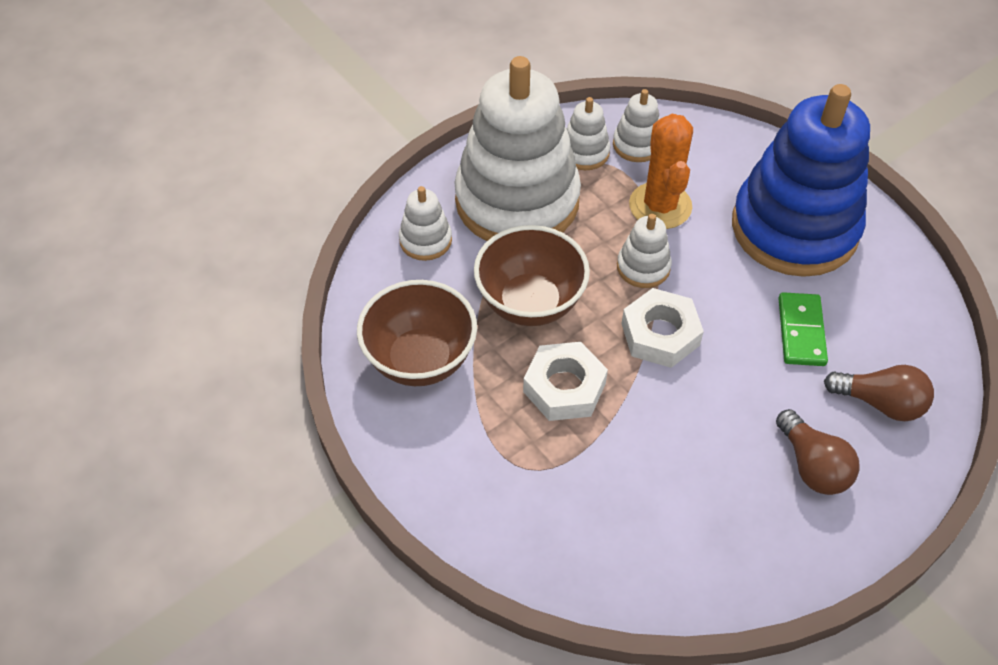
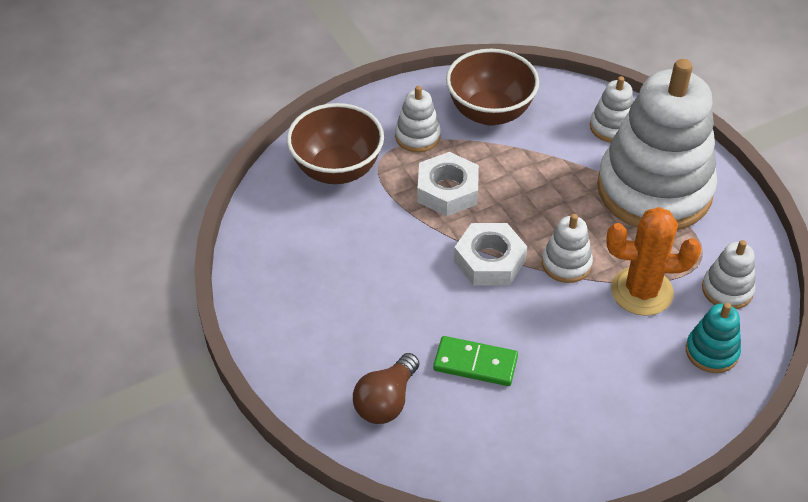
camera: 100 degrees right, 5 degrees down
brown bowl [474,225,590,326] -> brown bowl moved to [287,103,384,184]
white stacking toy [567,97,611,170] -> white stacking toy moved to [395,86,441,152]
blue stacking toy [732,84,870,277] -> none
brown light bulb [776,409,860,495] -> none
none -> turquoise stacking toy [686,303,741,373]

